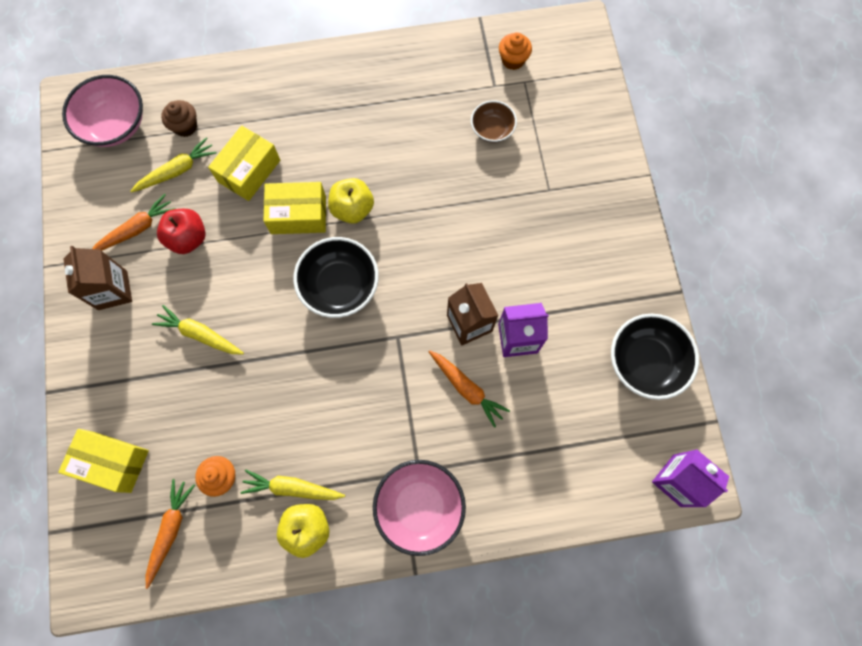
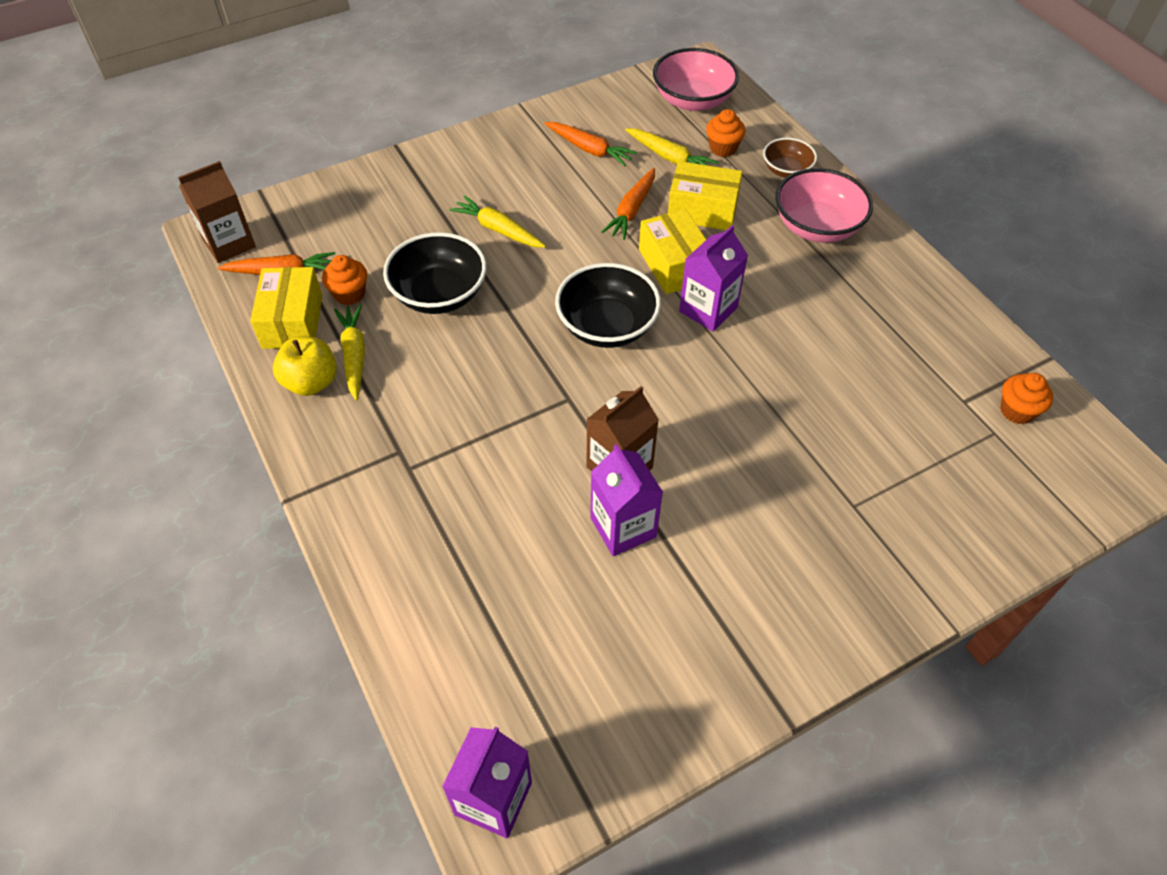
camera: 70 degrees right, 20 degrees down
yellow box [58,429,149,493] -> yellow box moved to [250,267,322,349]
brown carton [64,246,132,310] -> brown carton moved to [178,161,256,263]
yellow carrot [152,305,244,355] -> yellow carrot turned 60 degrees counterclockwise [449,196,546,248]
red apple [157,209,206,254] -> none
brown cupcake [161,100,197,137] -> orange cupcake [706,109,745,157]
yellow apple [328,178,374,224] -> purple carton [679,225,748,332]
pink bowl [373,460,466,556] -> pink bowl moved to [775,168,873,243]
orange carrot [429,351,510,428] -> orange carrot moved to [601,168,655,240]
brown bowl [471,100,517,143] -> brown bowl moved to [763,138,817,178]
black bowl [611,314,699,400] -> black bowl moved to [383,232,487,314]

